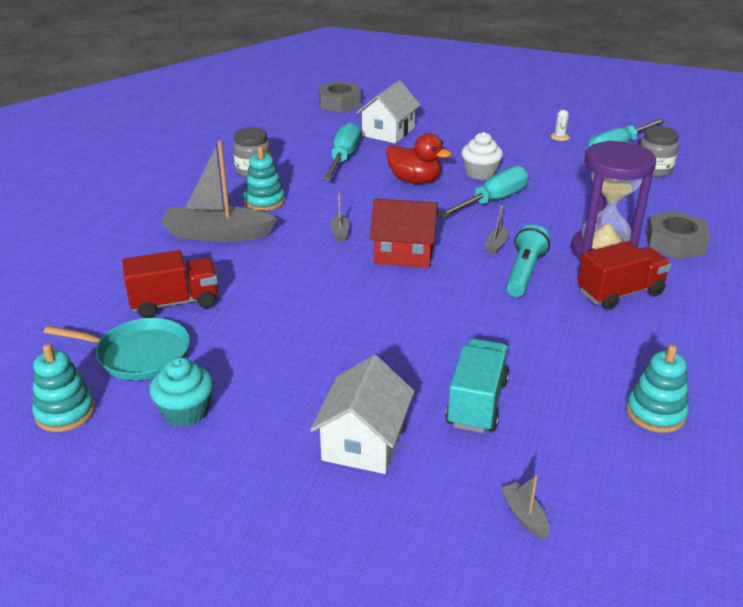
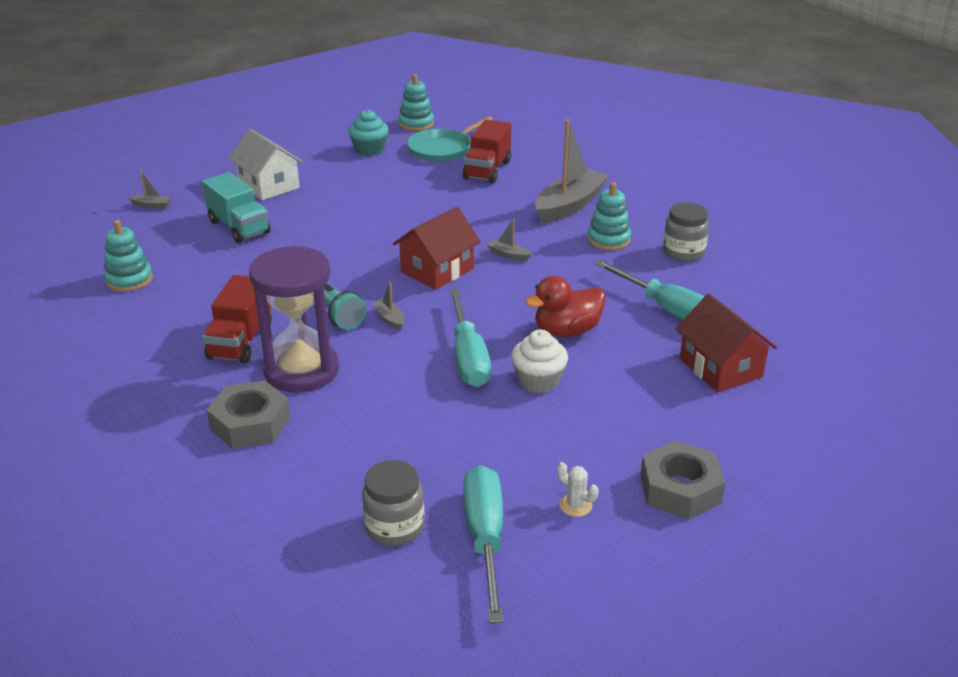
camera: 125 degrees right, 0 degrees up
grey nut [319,81,361,113] -> grey nut moved to [640,440,725,520]
white house [356,80,420,143] -> red house [676,294,777,392]

